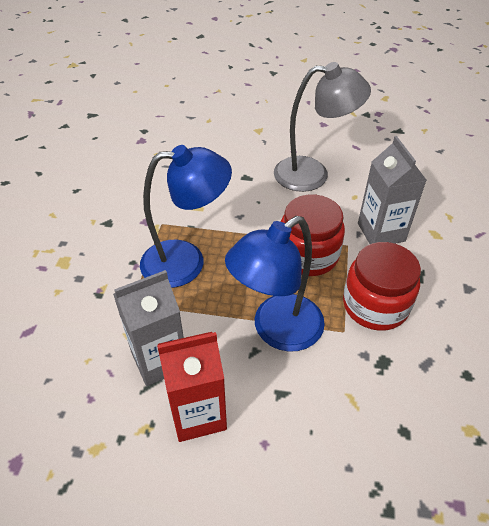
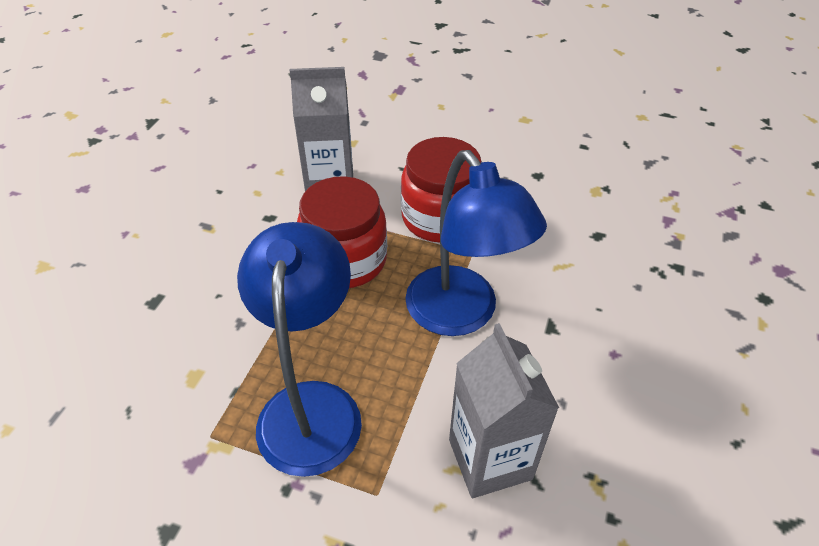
camera: 80 degrees left, 0 degrees up
red carton [157,332,227,442] -> none
grey lamp [274,62,371,192] -> none

